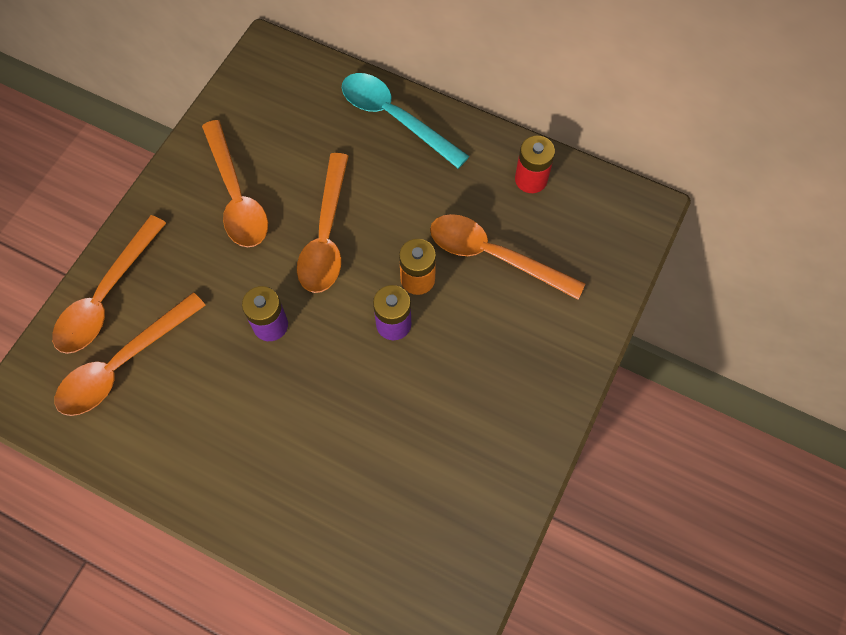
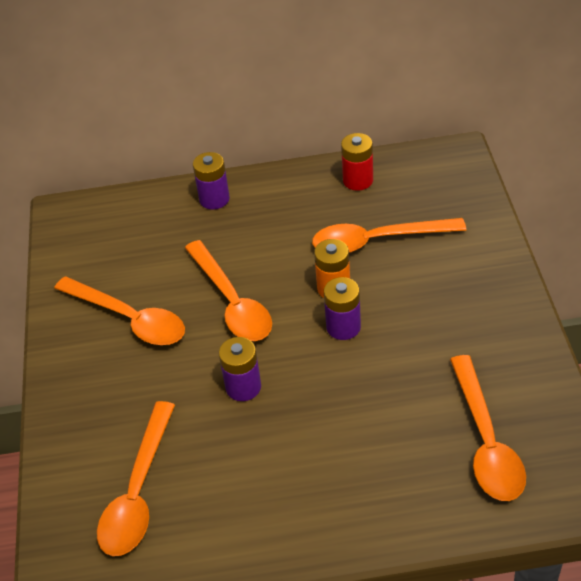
camera: 30 degrees left, 20 degrees down
orange spoon [52,215,166,354] -> orange spoon moved to [450,355,526,501]
turquoise spoon [342,73,469,169] -> purple battery [193,152,230,210]

